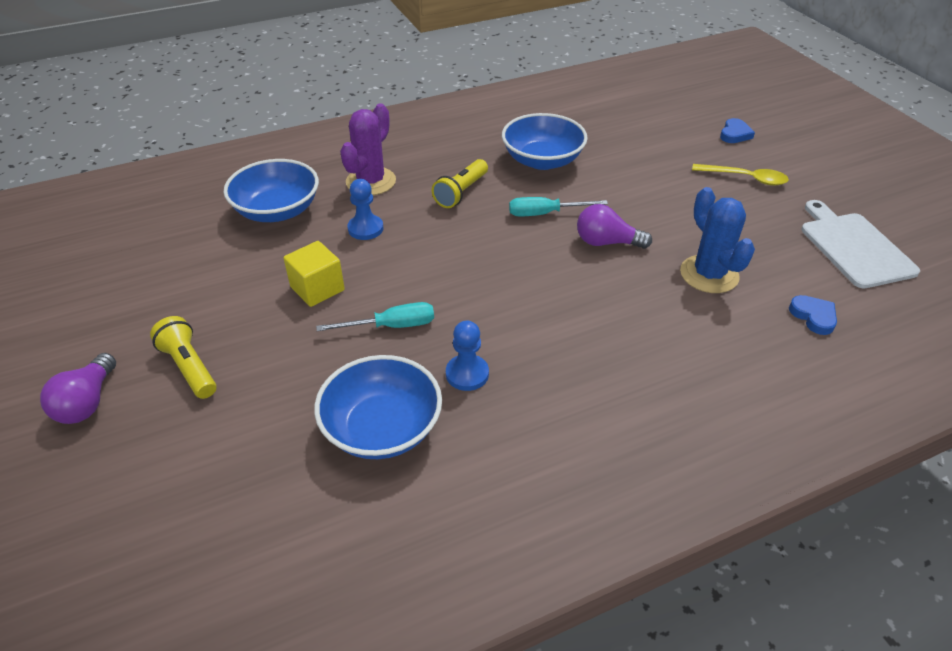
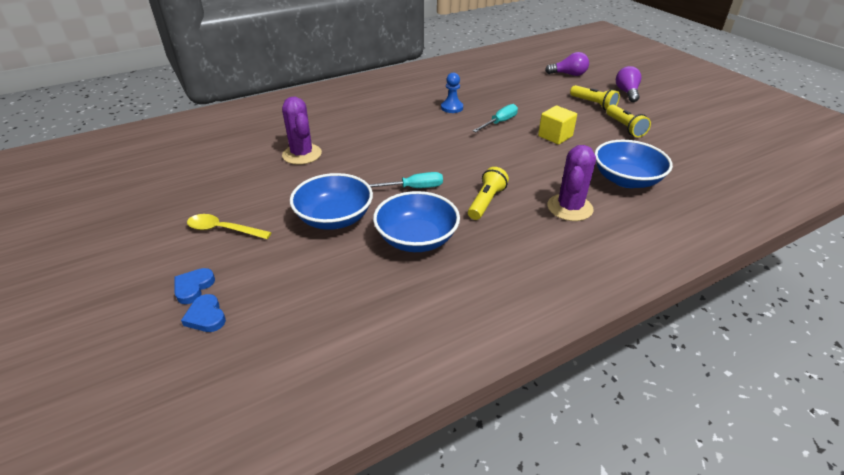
camera: 175 degrees right, 5 degrees down
blue bowl [314,355,442,459] -> blue bowl moved to [290,173,373,230]
turquoise screwdriver [316,302,434,331] -> turquoise screwdriver turned 150 degrees clockwise [473,104,518,132]
blue pawn [347,179,383,240] -> none
purple light bulb [577,204,652,249] -> purple light bulb moved to [545,52,589,76]
blue cactus [680,187,755,293] -> purple cactus [282,97,322,165]
blue heart [789,295,837,335] -> blue heart moved to [181,294,226,332]
white cutting board [801,200,920,288] -> none
none -> yellow flashlight [606,105,651,137]

